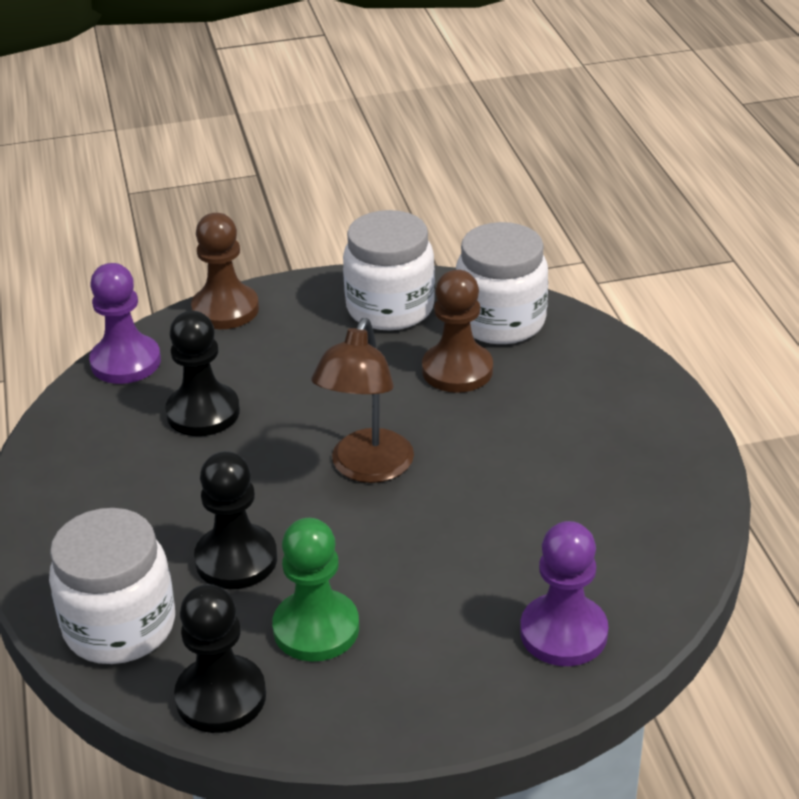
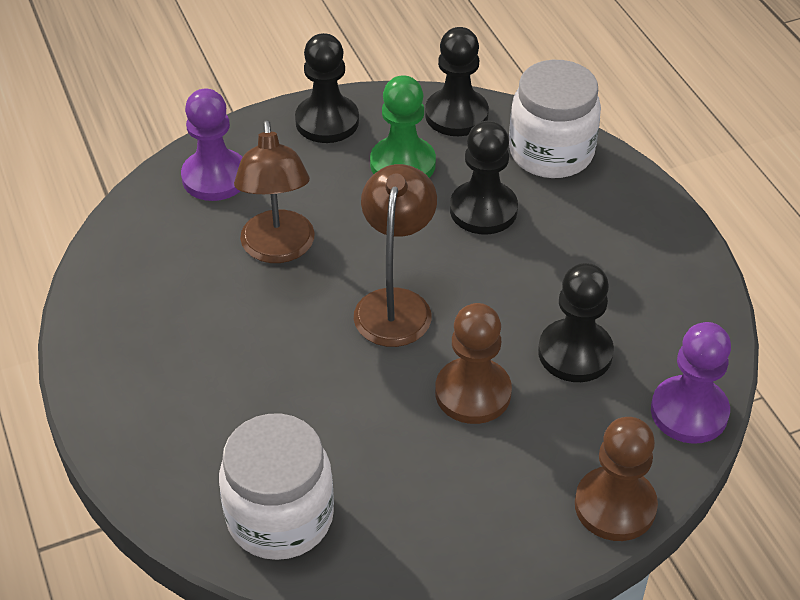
camera: 170 degrees right, 10 degrees up
white jar [343,210,435,330] -> none
brown pawn [422,270,493,393] -> brown pawn moved to [435,303,512,424]
none -> brown lamp [234,120,315,263]
none -> black pawn [295,33,359,143]

